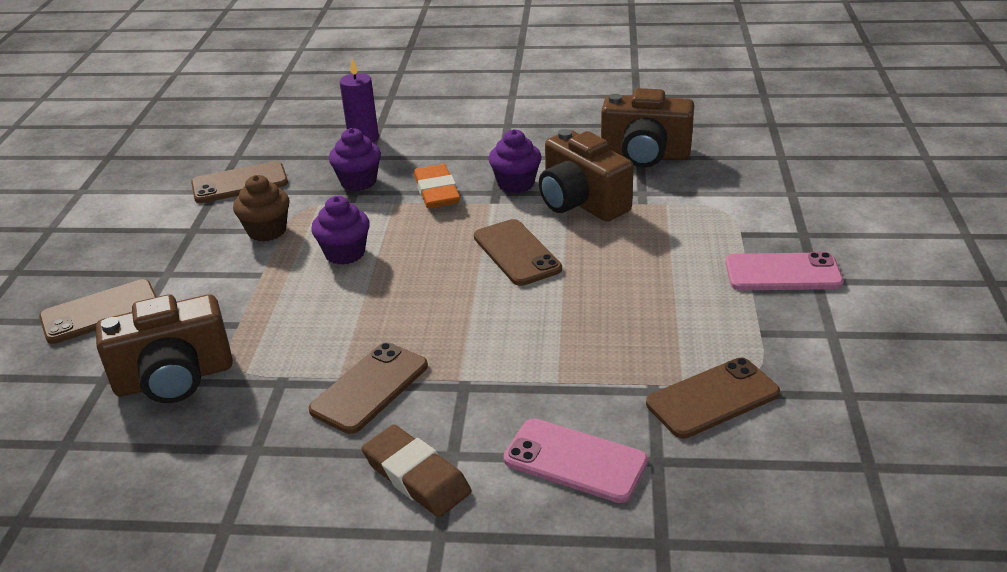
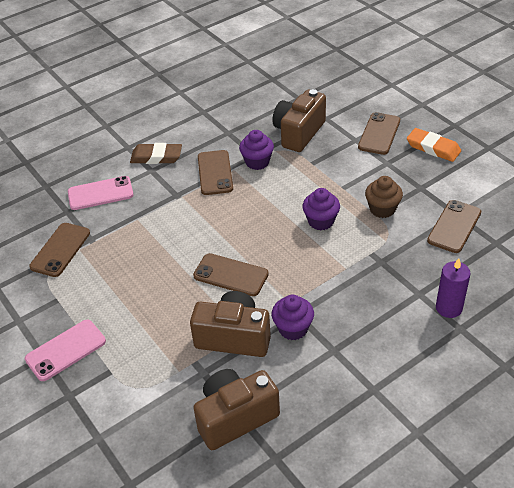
camera: 140 degrees right, 10 degrees up
purple cupcake [329,128,381,191] -> purple cupcake moved to [239,130,274,170]
orange eraser [414,164,460,208] -> orange eraser moved to [407,128,461,162]

